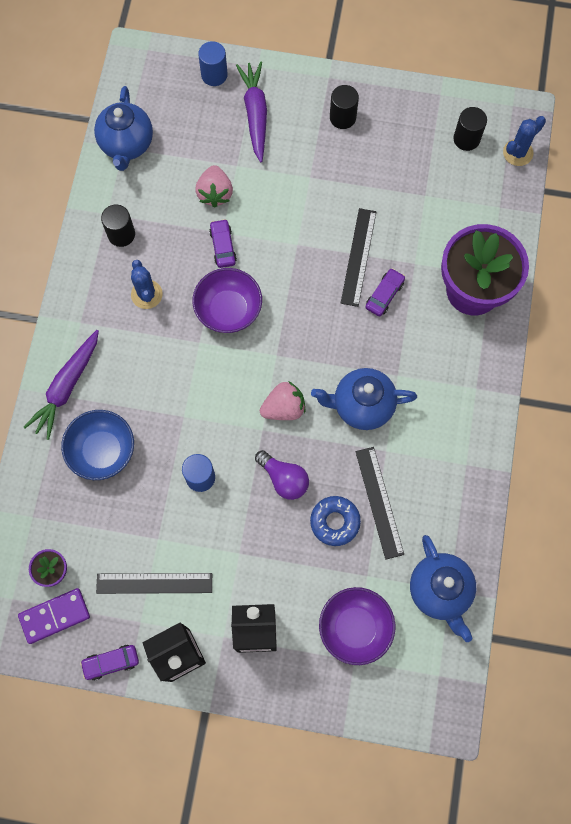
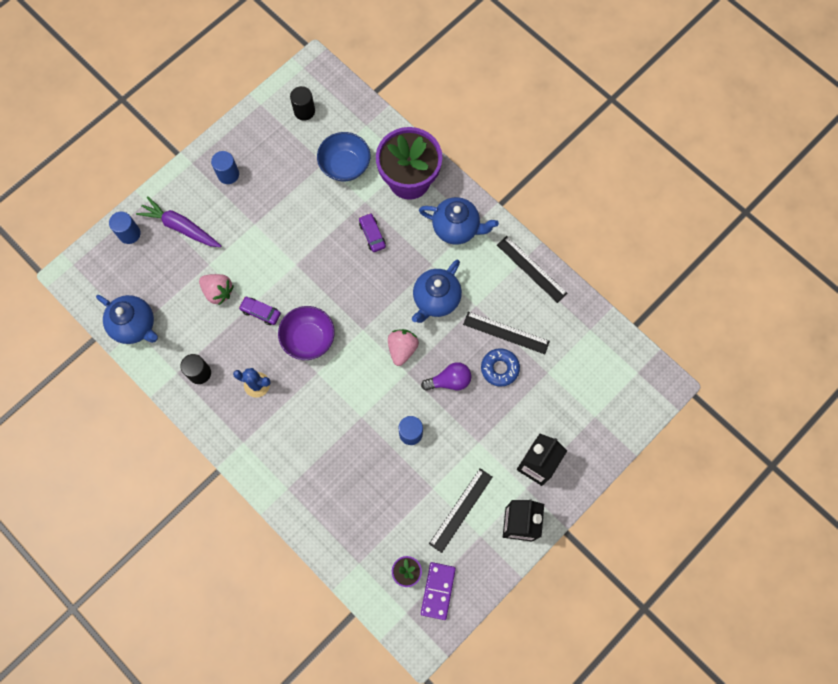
camera: 55 degrees left, 0 degrees up
purple carrot [24,330,99,440] -> none
blue bowl [61,410,134,480] -> blue bowl moved to [317,132,370,181]
purple car [80,645,139,680] -> none
purple bowl [319,587,395,665] -> none
black cylinder [330,85,359,129] -> blue cylinder [211,151,239,184]
black ruler [341,208,376,307] -> black ruler moved to [497,236,568,303]
blue teapot [410,535,476,642] -> blue teapot moved to [419,197,499,245]
blue cactus [503,116,546,166] -> none

